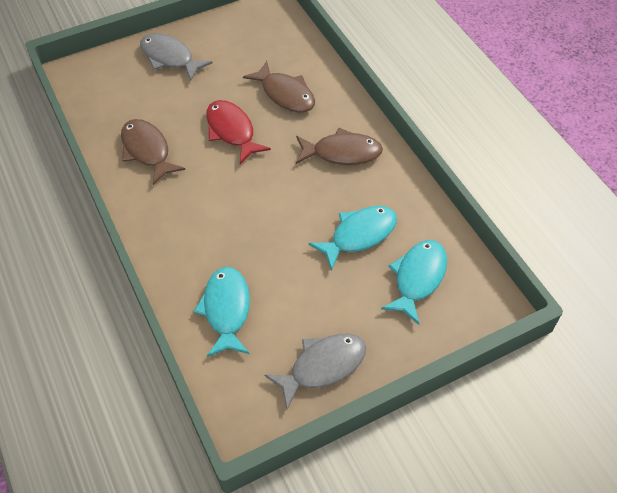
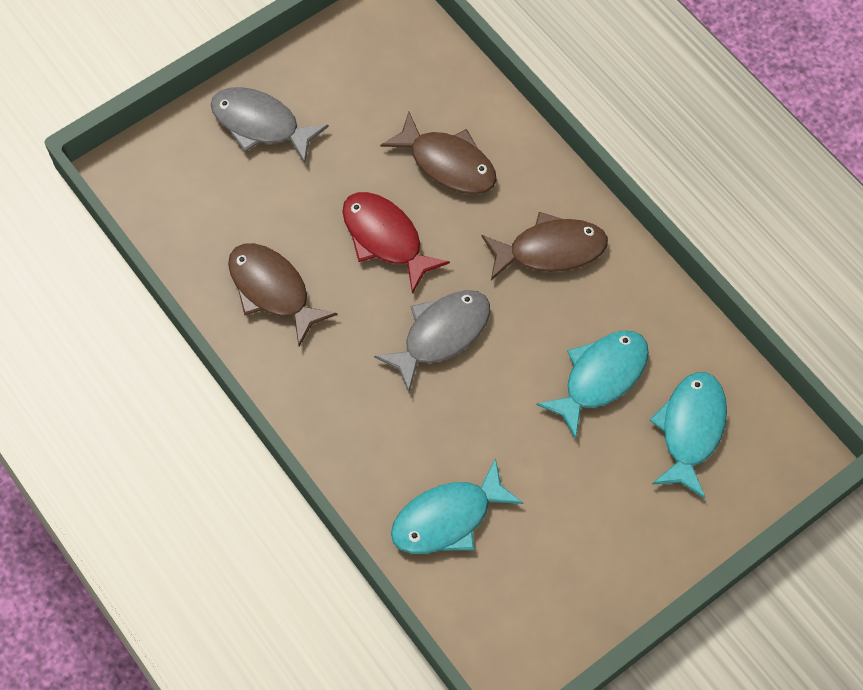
camera: 10 degrees left, 10 degrees up
turquoise fish [193,267,250,357] -> turquoise fish turned 105 degrees counterclockwise [391,458,523,554]
grey fish [264,333,366,410] -> grey fish moved to [374,290,490,392]

